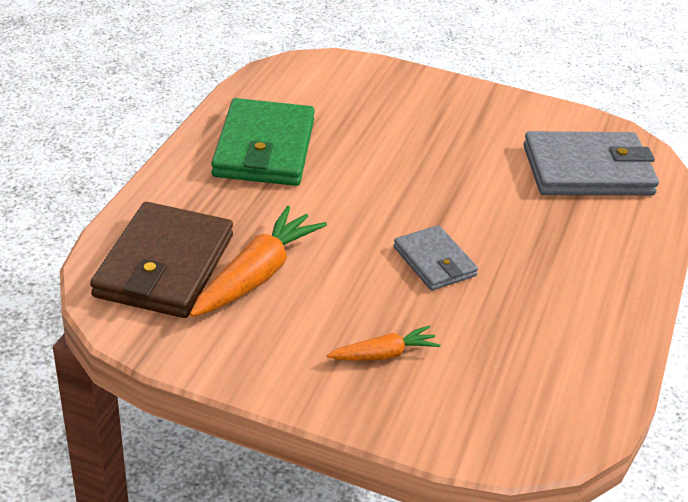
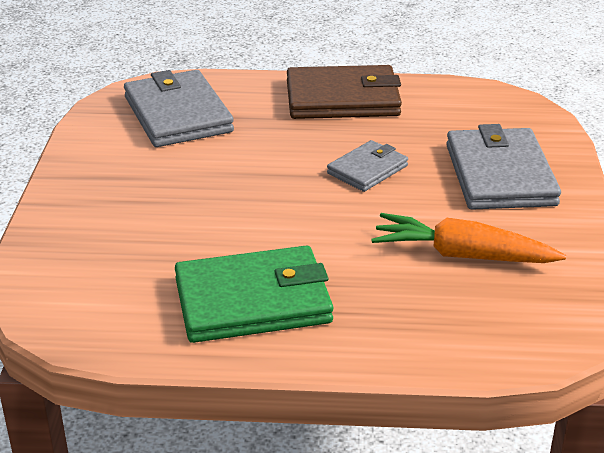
camera: 105 degrees left, 5 degrees down
brown wallet [90,202,233,318] -> brown wallet moved to [287,65,402,119]
orange carrot [327,325,441,361] -> grey wallet [446,124,561,210]

